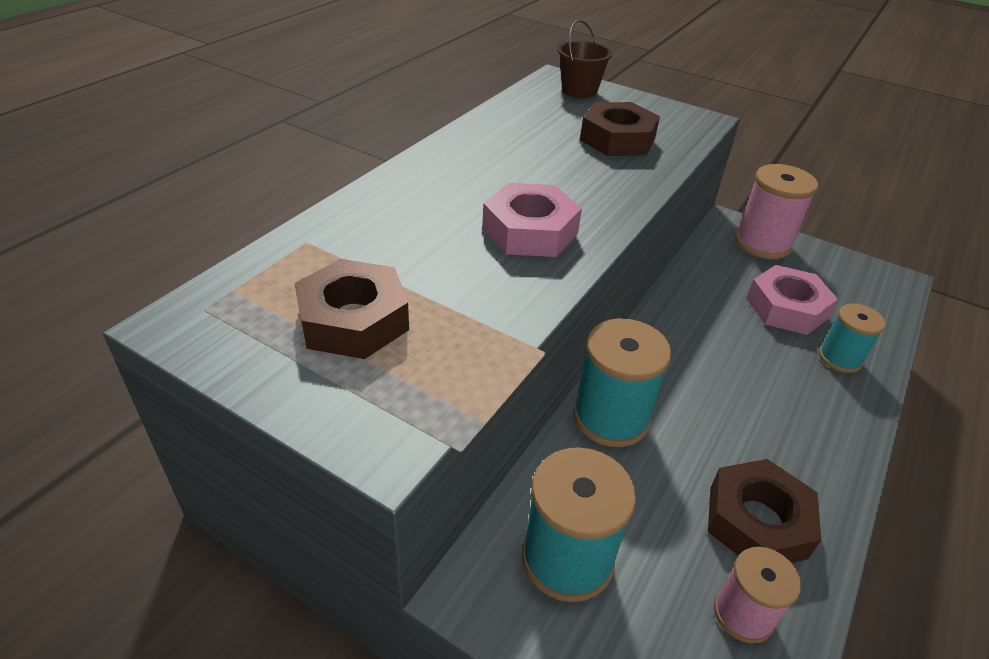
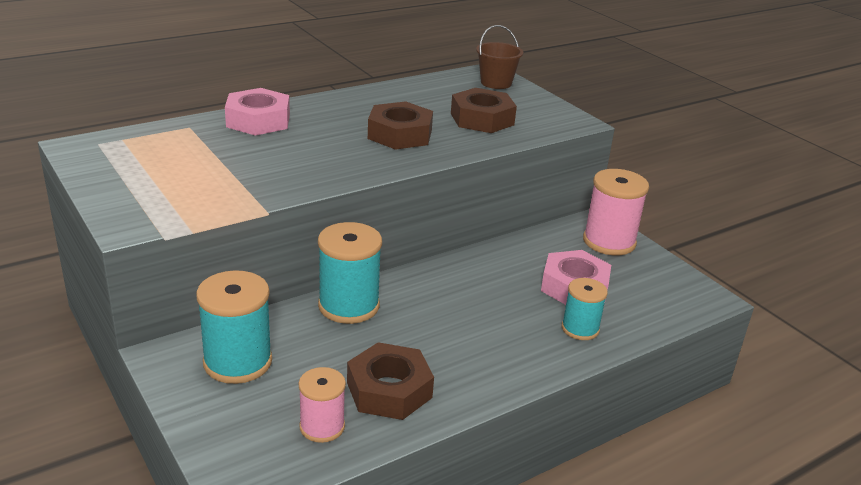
camera: 25 degrees right, 10 degrees down
brown nut [294,259,409,359] -> brown nut moved to [368,101,433,150]
pink nut [482,183,582,257] -> pink nut moved to [225,88,290,136]

